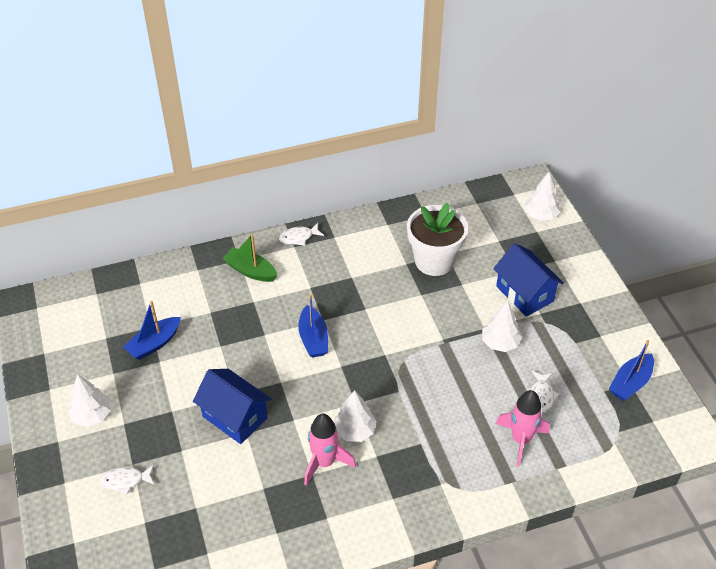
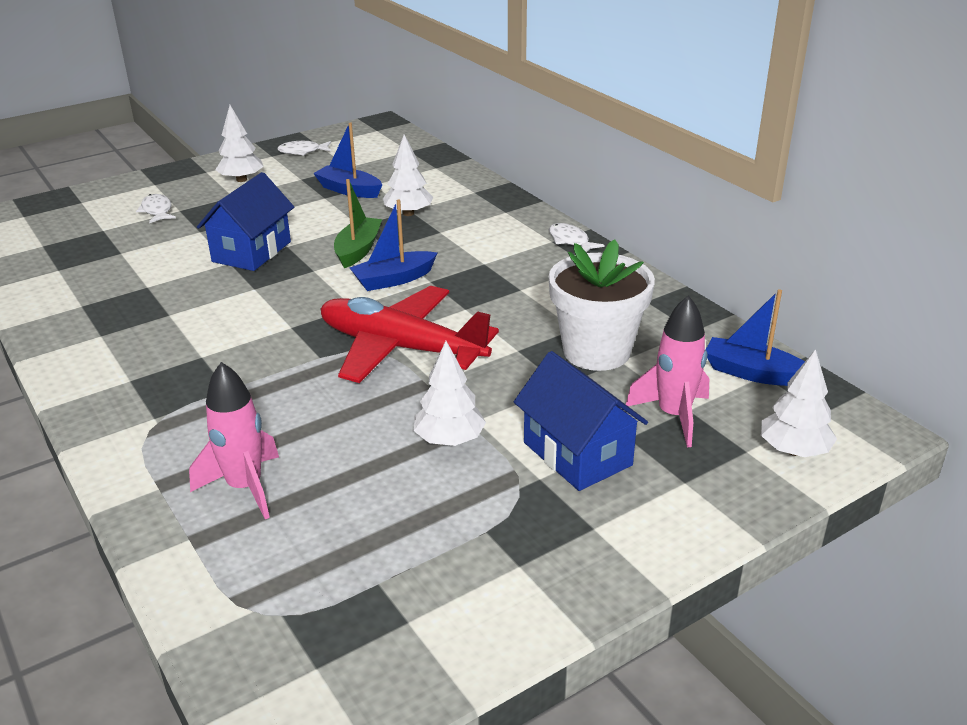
camera: 75 degrees right, 15 degrees down
green boat [222,234,277,282] -> green boat moved to [334,179,382,268]
pink rocket [304,414,356,486] -> pink rocket moved to [626,295,710,447]
white tree [333,390,377,442] -> white tree moved to [383,135,433,216]
blue house [493,243,564,317] -> blue house turned 75 degrees counterclockwise [514,351,648,491]
white fish [531,371,559,413] -> white fish moved to [277,141,331,156]
blue boat [609,340,654,401] -> blue boat moved to [706,289,805,386]
none -> red plane [321,286,499,383]

